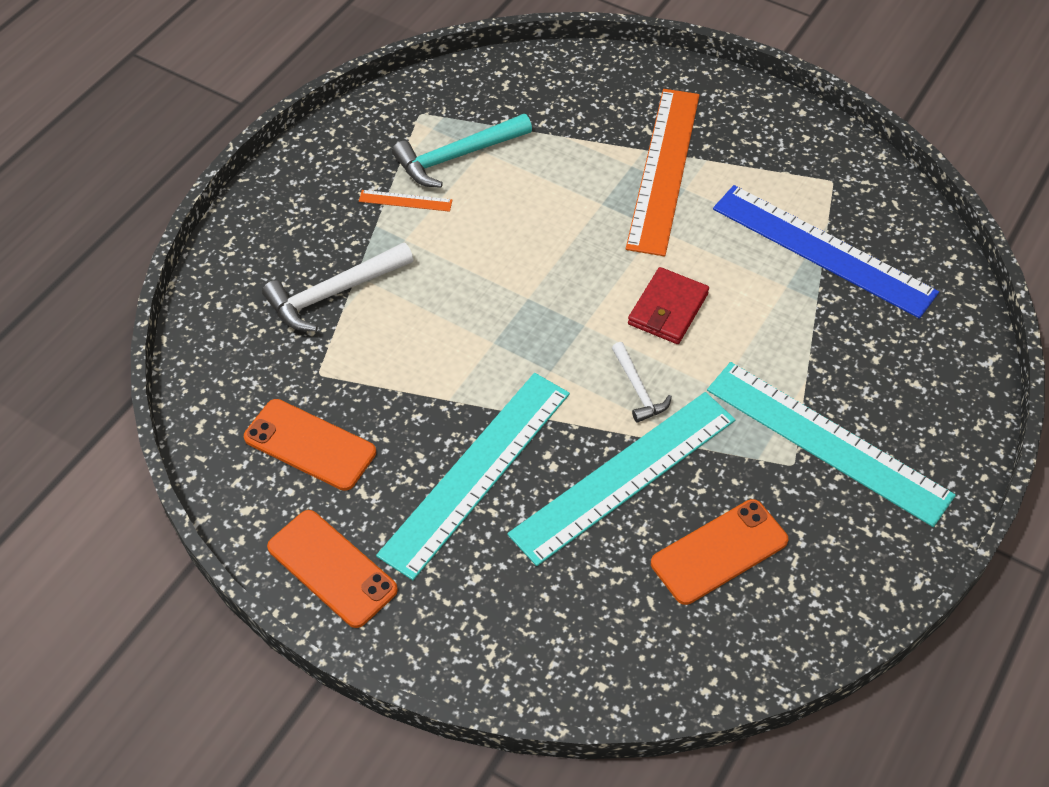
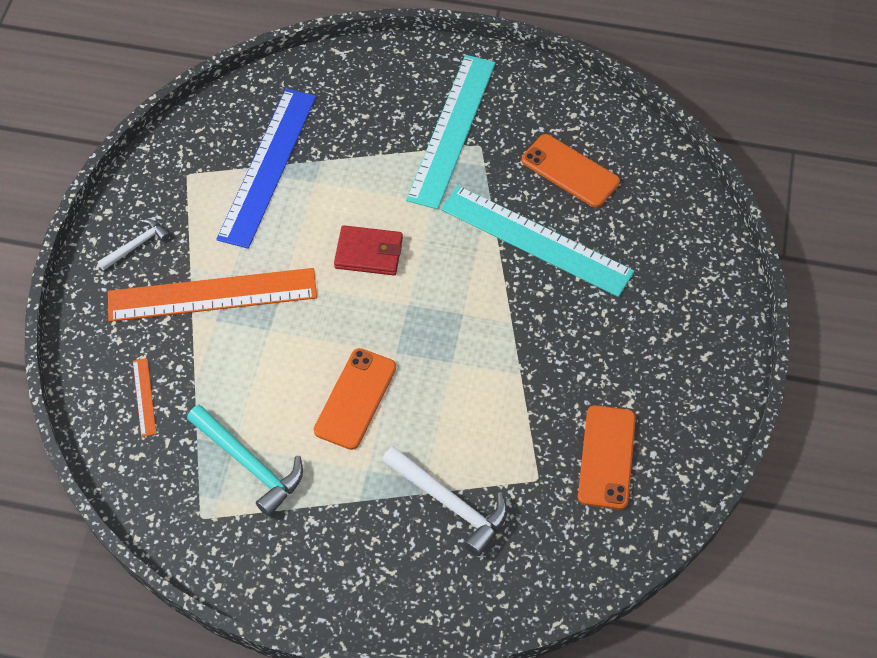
camera: 110 degrees left, 5 degrees up
orange phone [267,510,398,628] -> orange phone moved to [314,348,396,450]
orange ruler [359,190,453,212] -> orange ruler moved to [133,358,156,437]
turquoise ruler [376,373,570,580] -> none
white hammer [612,342,672,423] -> white hammer moved to [98,219,170,271]

